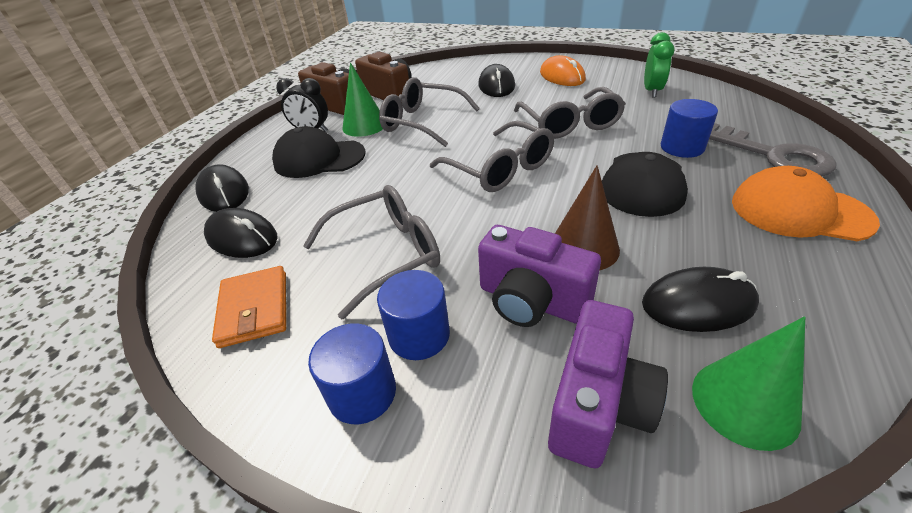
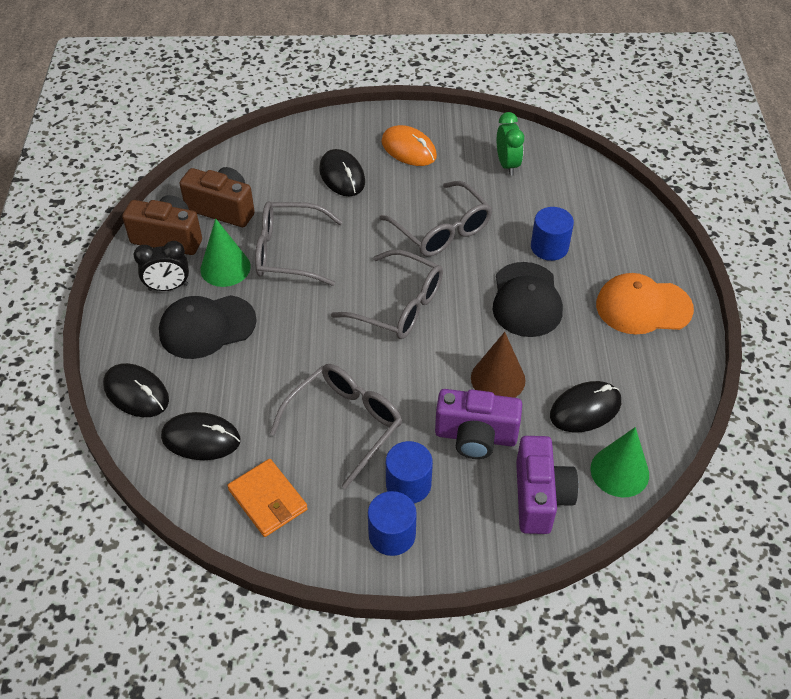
camera: 25 degrees left, 10 degrees up
grey key [709,123,837,176] -> none

